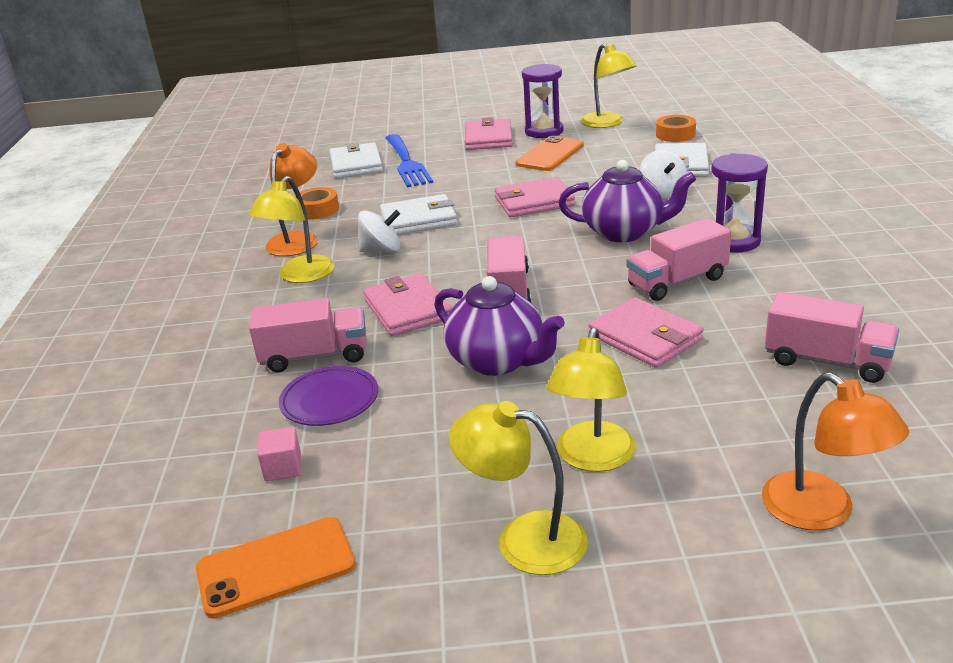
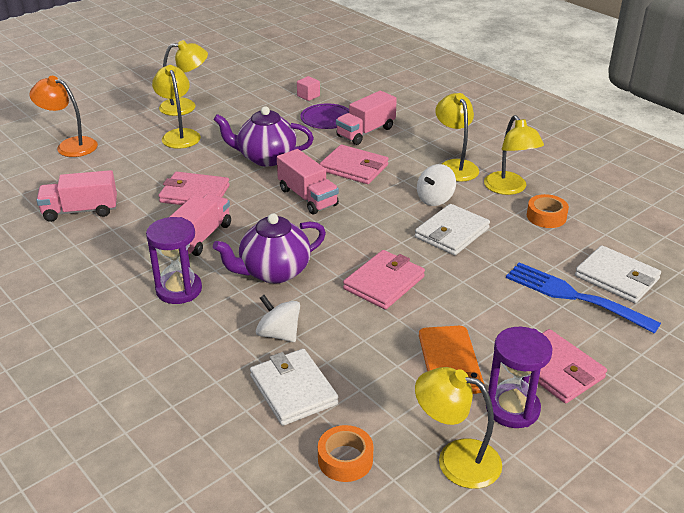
camera: 140 degrees right, 5 degrees up
orange phone [196,517,356,619] -> none
orange lamp [265,143,318,256] -> yellow lamp [484,115,544,195]

